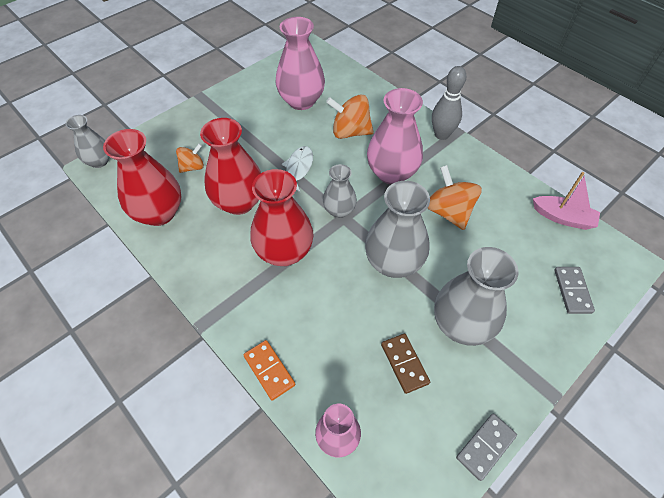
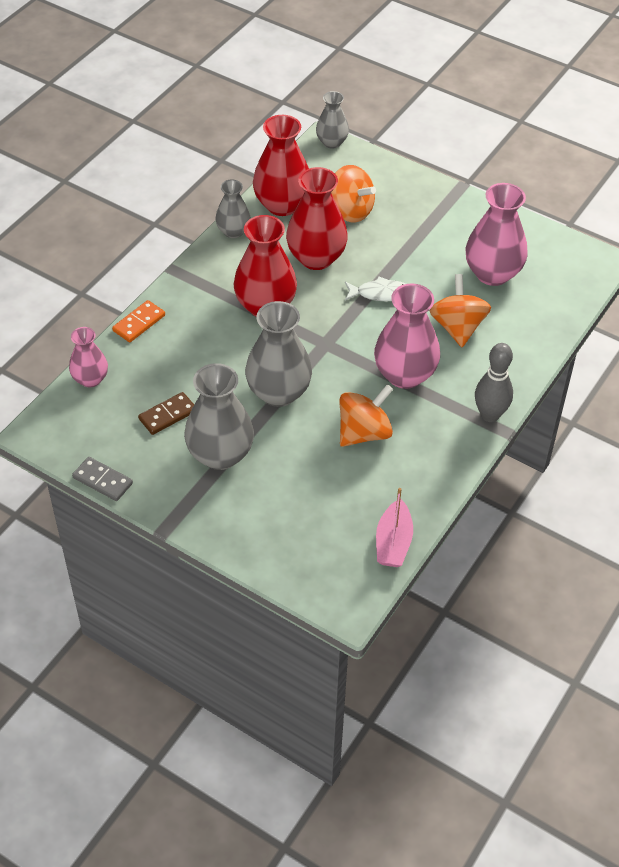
camera: 75 degrees right, 5 degrees down
orange spinning top [176,144,204,173] -> orange spinning top [331,165,376,222], size x1.68
grey vase [323,164,357,218] -> grey vase moved to [215,180,251,238]
grey domino [554,267,595,314] -> none

